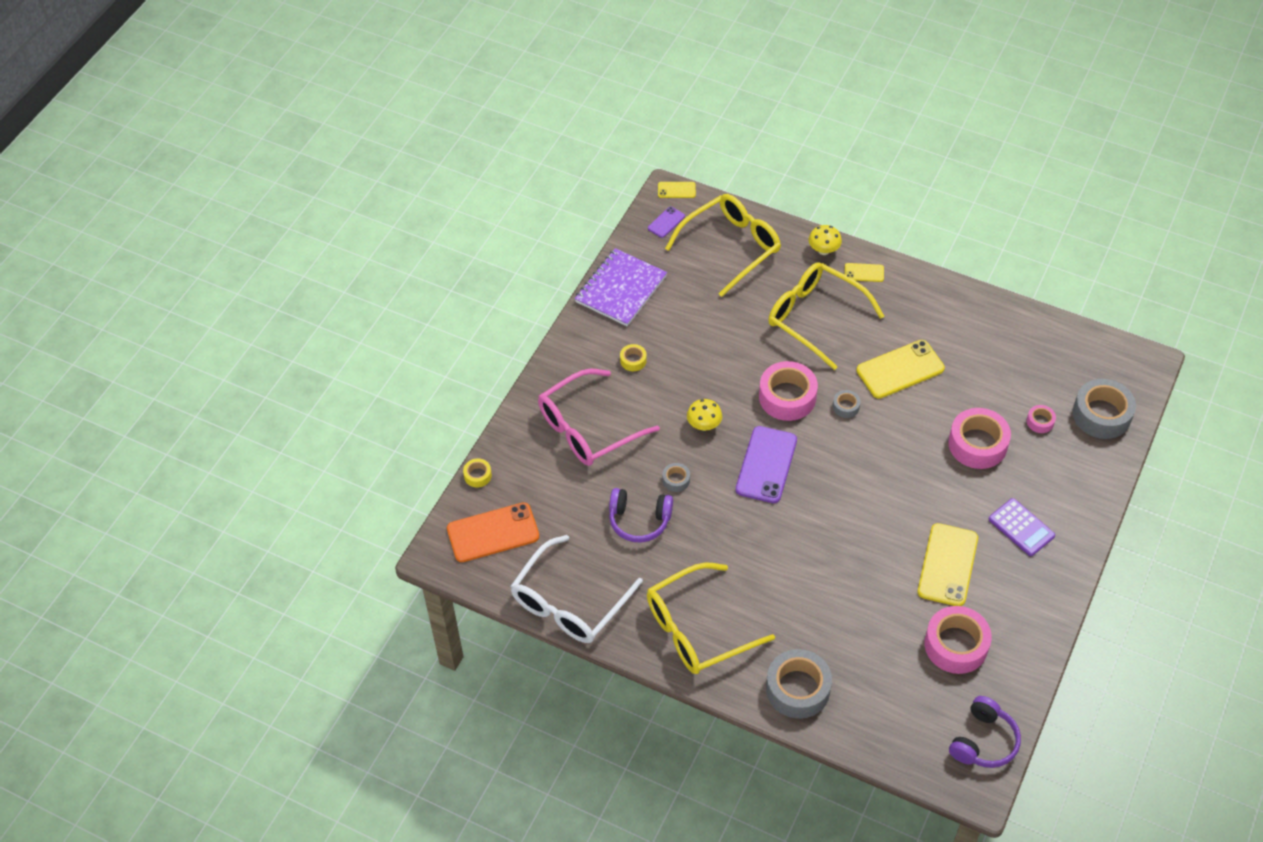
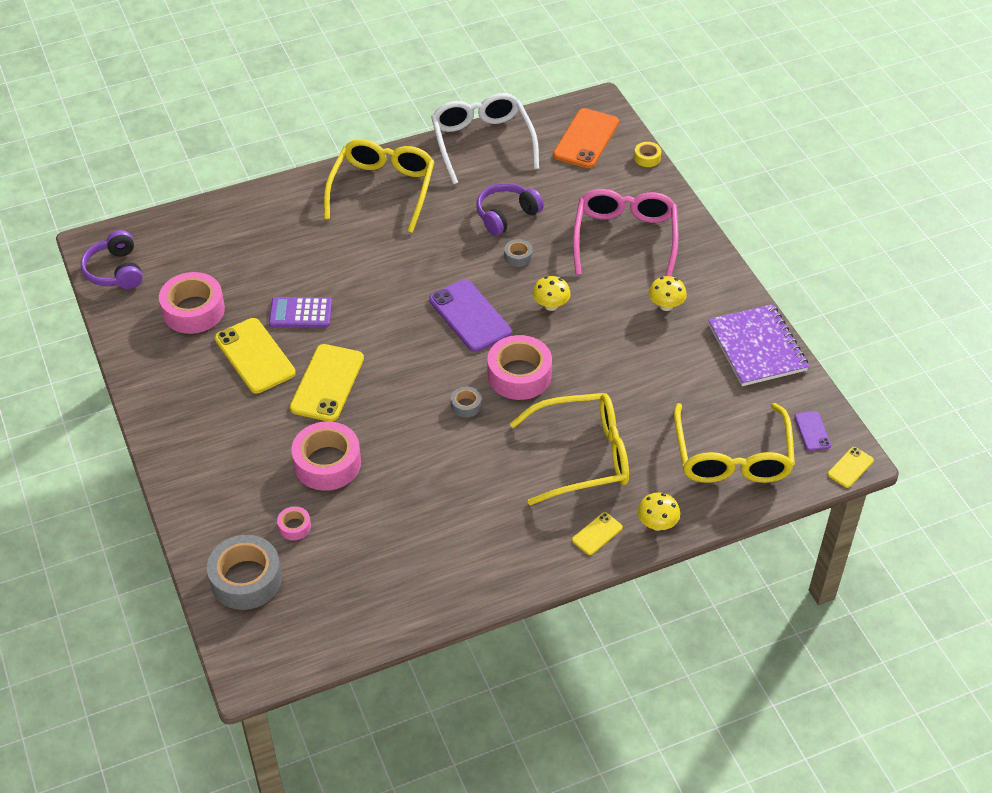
camera: 130 degrees right, 5 degrees down
yellow tape [620,344,647,371] -> yellow mushroom [649,276,687,311]
grey tape [766,649,832,719] -> none
yellow phone [857,340,945,399] -> yellow phone moved to [290,344,364,422]
purple calculator [989,498,1055,556] -> purple calculator moved to [269,297,332,328]

